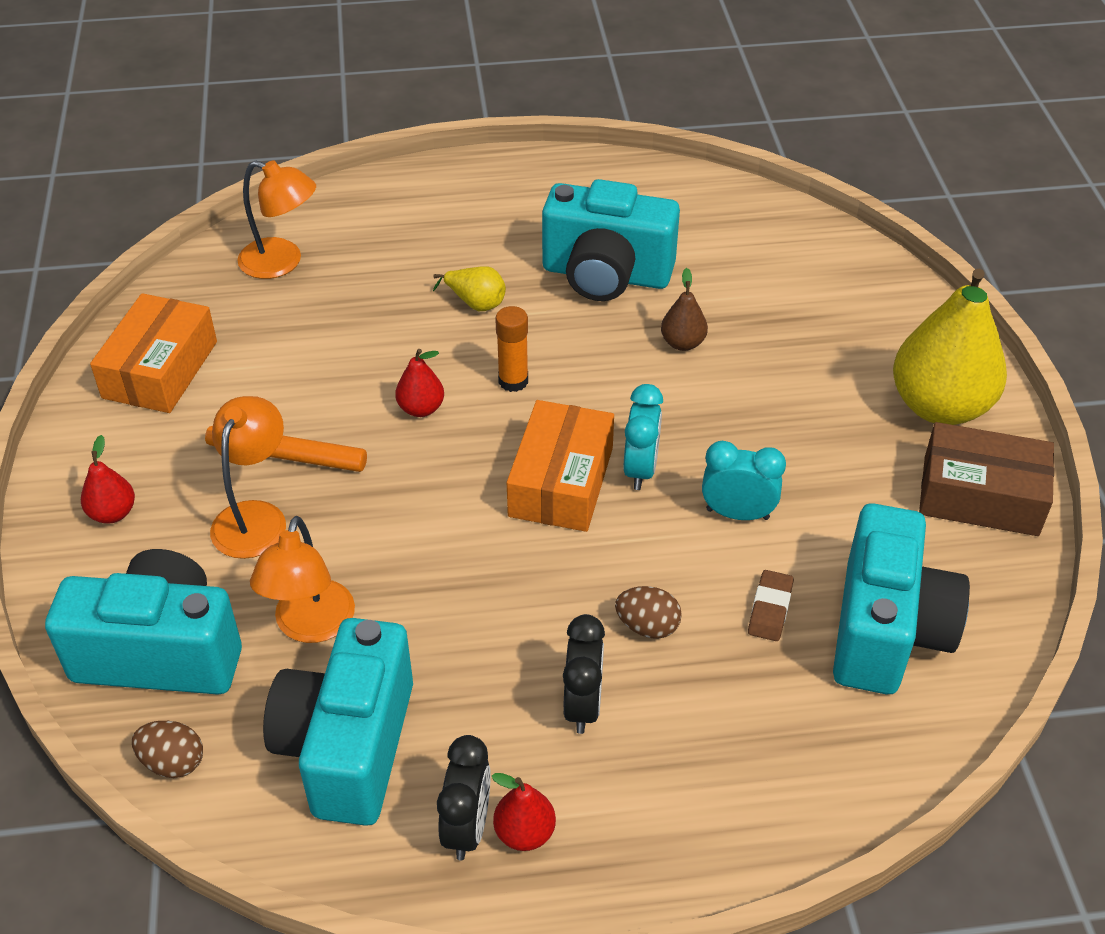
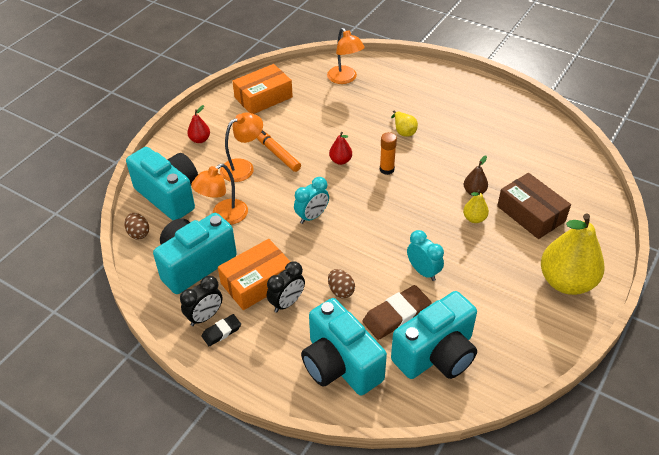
camera: 40 degrees right, 0 degrees up
red pear [492,773,556,851] -> black eraser [202,314,241,346]
orange box [507,400,614,532] -> orange box moved to [218,239,291,310]
turquoise camera [542,179,680,301] -> turquoise camera moved to [301,298,387,395]
turquoise clock [624,384,663,490] -> turquoise clock moved to [294,177,329,224]
brown eraser [748,570,794,641] -> brown eraser [362,285,431,340], size x1.76
brown box [919,422,1054,536] -> brown box moved to [497,173,571,239]
none -> yellow pear [463,189,489,223]

